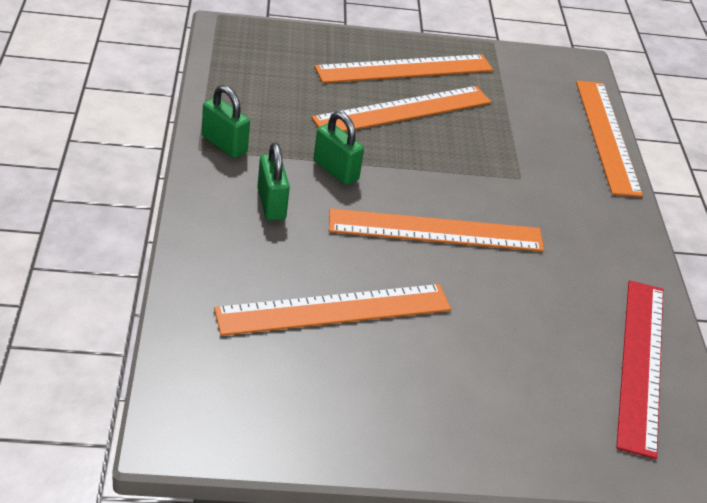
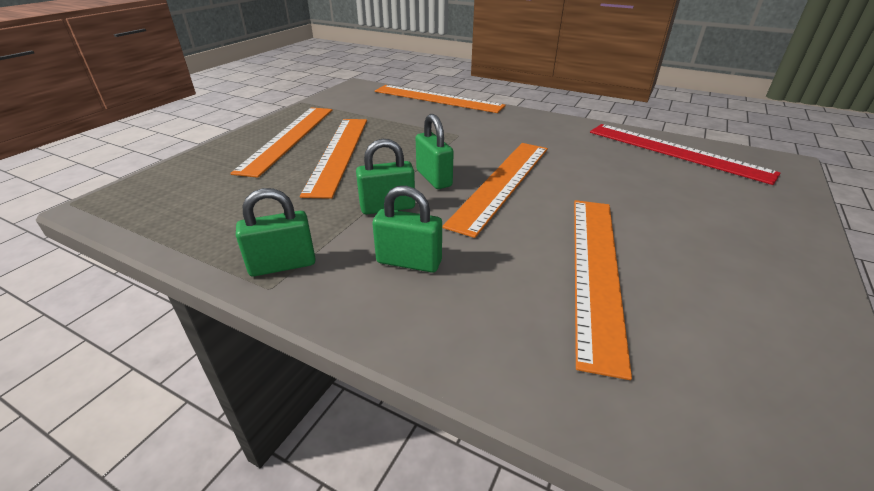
camera: 55 degrees left, 5 degrees down
none -> green padlock [416,114,454,189]

